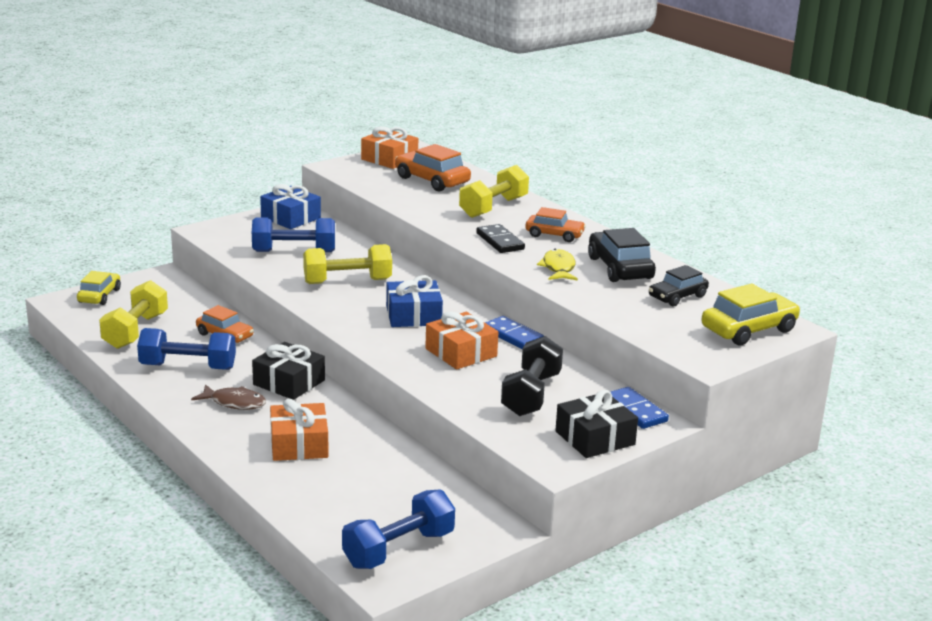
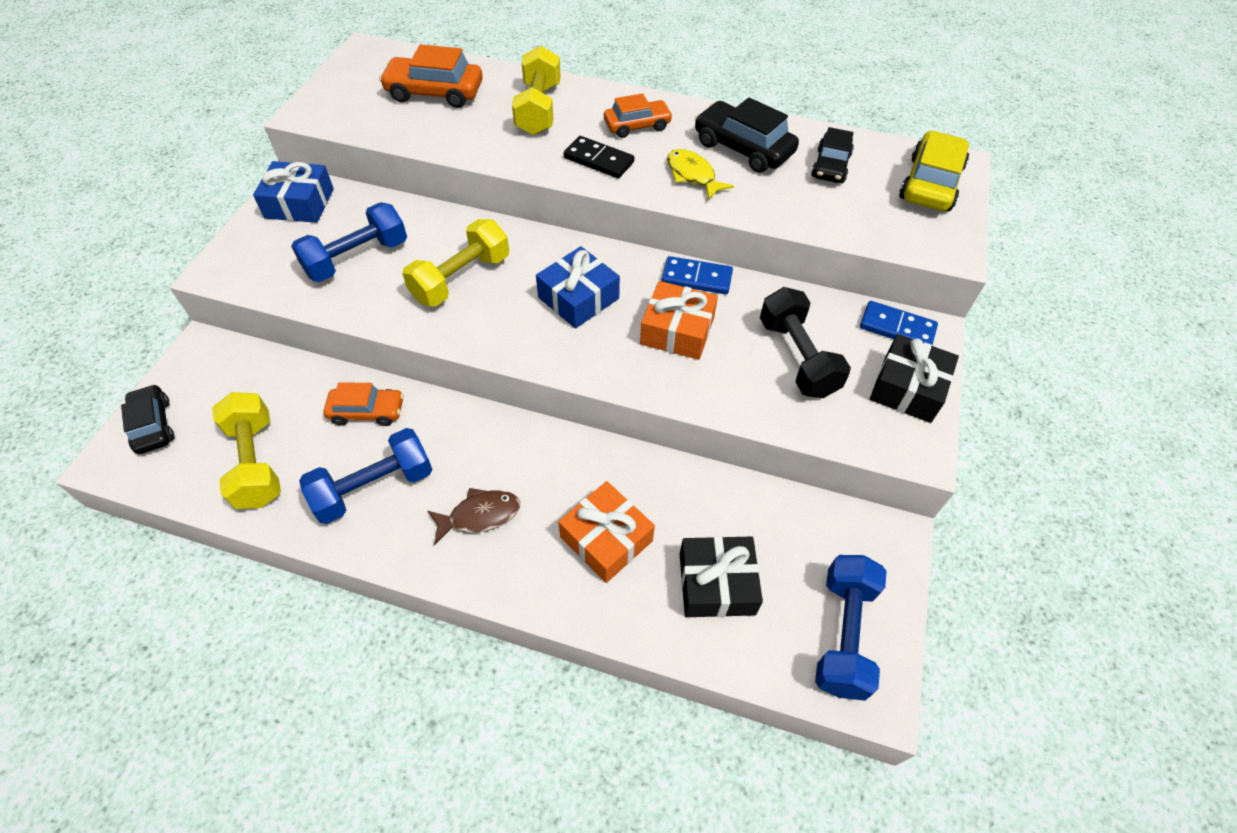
camera: 35 degrees left, 30 degrees up
yellow car [77,271,121,305] -> black car [121,384,175,454]
black gift [252,342,325,400] -> black gift moved to [680,536,763,617]
orange gift [361,126,418,169] -> none

